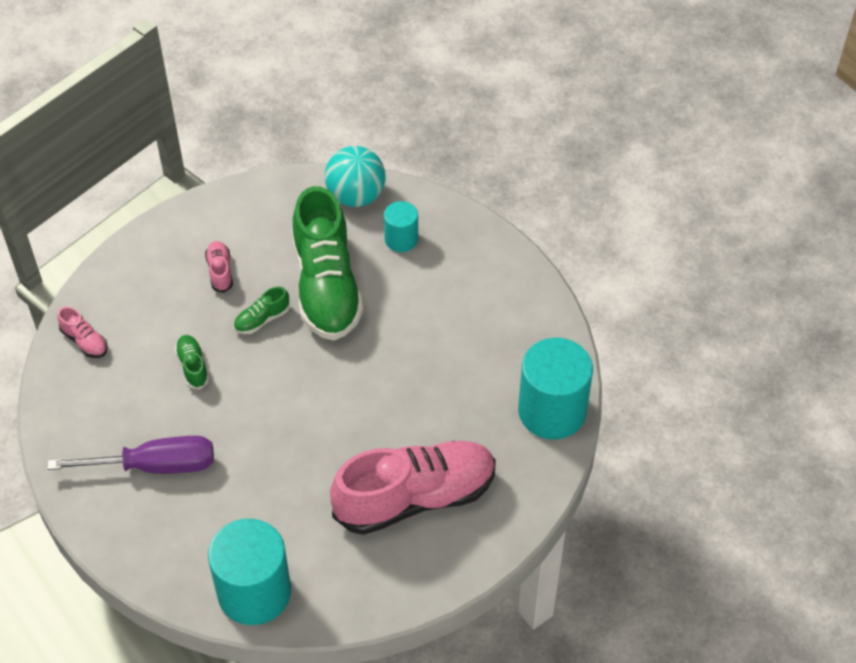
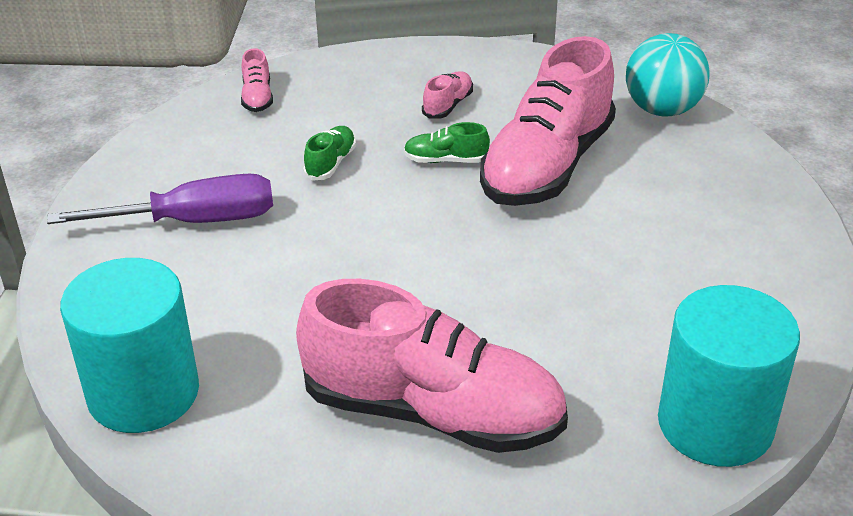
camera: 40 degrees right, 15 degrees down
purple screwdriver [47,436,214,474] -> purple screwdriver turned 45 degrees counterclockwise [47,174,273,224]
green shoe [292,186,363,341] -> pink shoe [480,36,616,206]
turquoise cylinder [384,201,418,252] -> none

